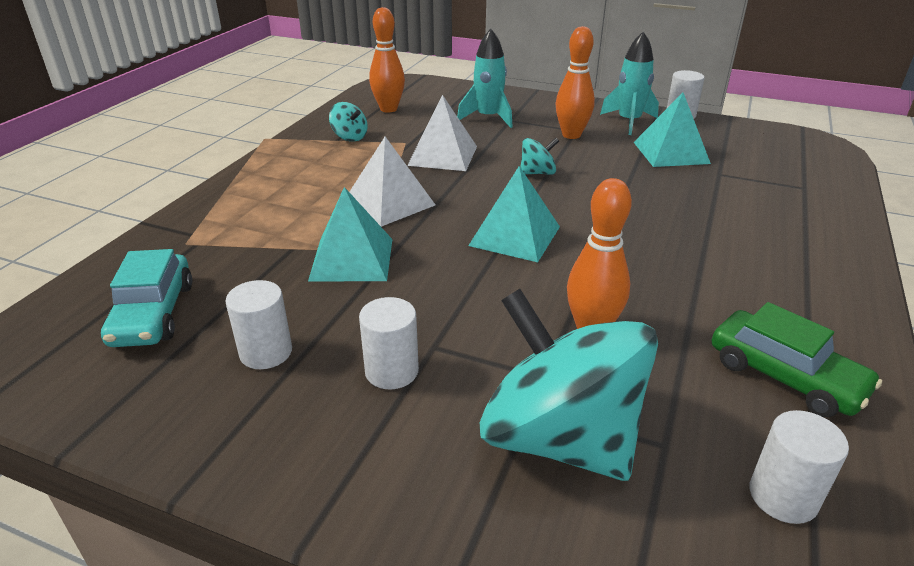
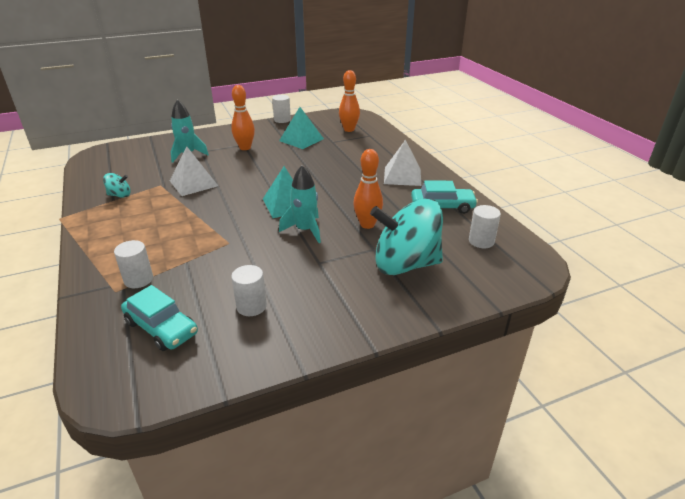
camera: 45 degrees left, 0 degrees up
turquoise pyramid [308,187,393,282] -> none
white pyramid [350,137,435,227] -> white pyramid moved to [384,140,421,186]
white cylinder [359,297,419,389] -> white cylinder moved to [114,240,153,288]
orange bowling pin [369,7,405,113] -> orange bowling pin moved to [339,70,360,132]
turquoise spinning top [520,138,559,175] -> none
turquoise rocket [600,31,659,135] -> turquoise rocket moved to [279,165,321,243]
green car [712,302,882,417] -> turquoise car [411,181,478,214]

